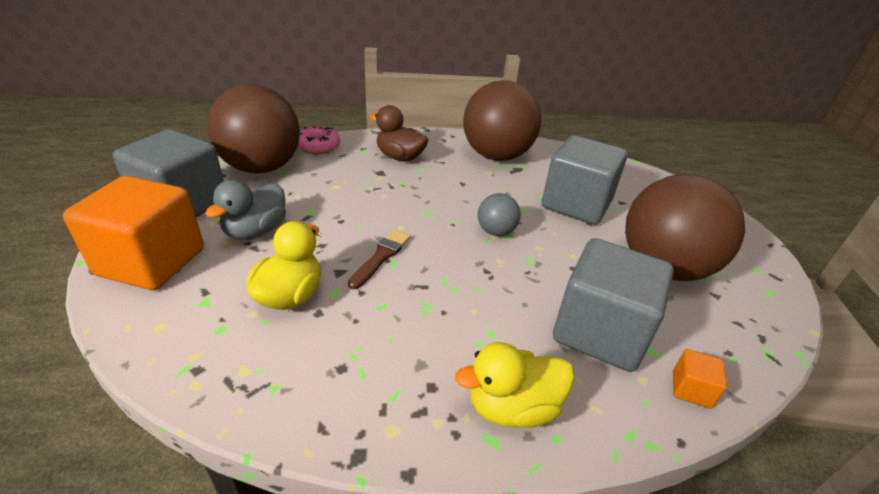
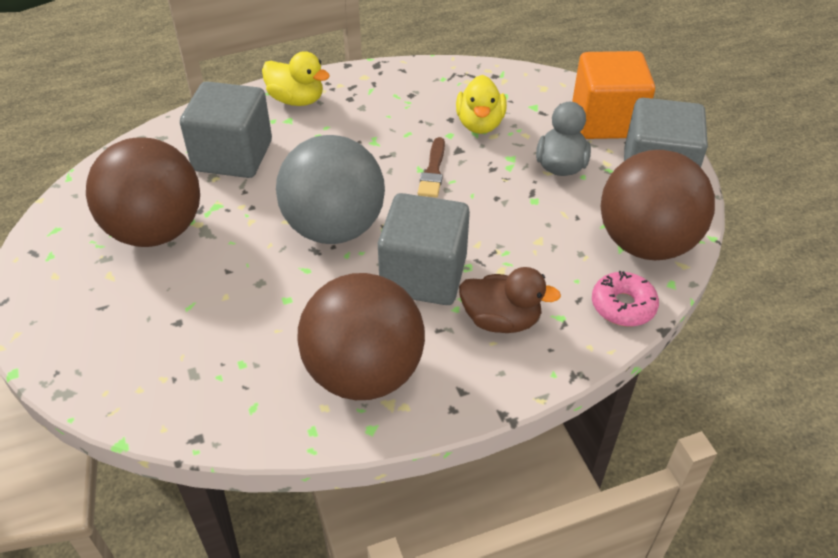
camera: 165 degrees right, 10 degrees up
yellow duck [455,342,575,428] -> yellow duck turned 60 degrees clockwise [262,51,330,106]
grey ball [478,193,521,236] -> grey ball [276,135,385,244], size x2.25
grey cube [542,135,627,225] -> grey cube moved to [378,193,470,305]
orange cube [673,349,727,408] -> none

